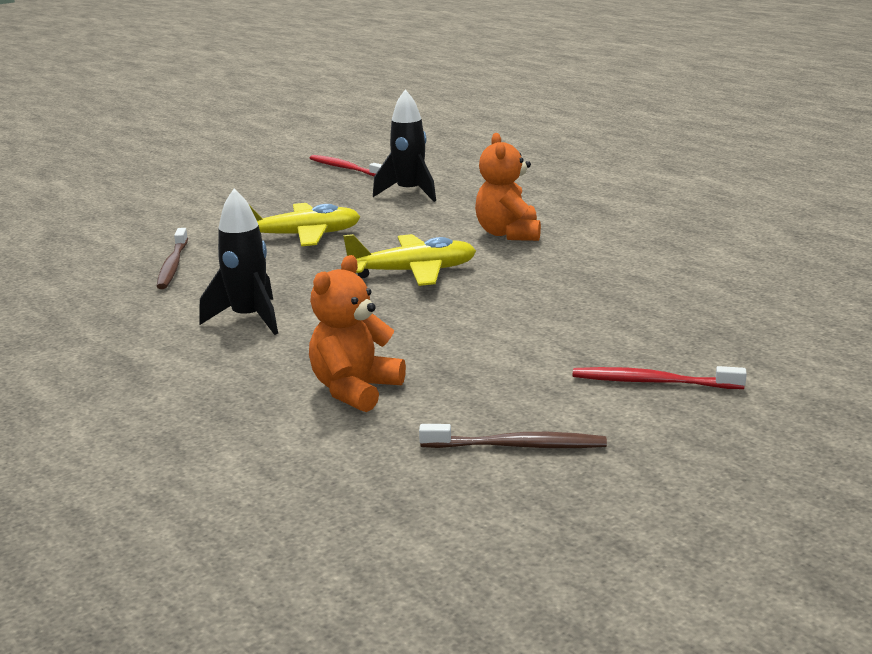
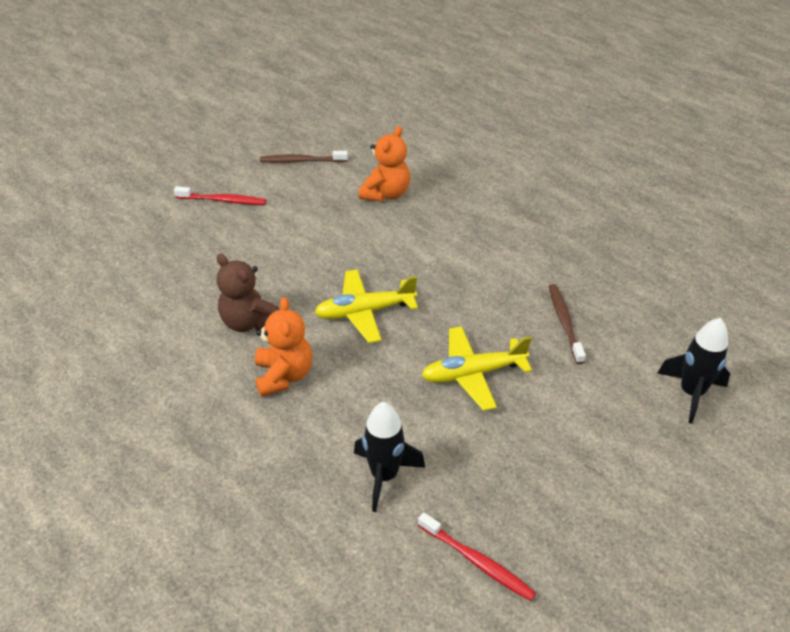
camera: 175 degrees right, 20 degrees up
black rocket [199,189,278,335] -> black rocket moved to [657,318,730,424]
none -> brown teddy bear [217,254,280,332]

